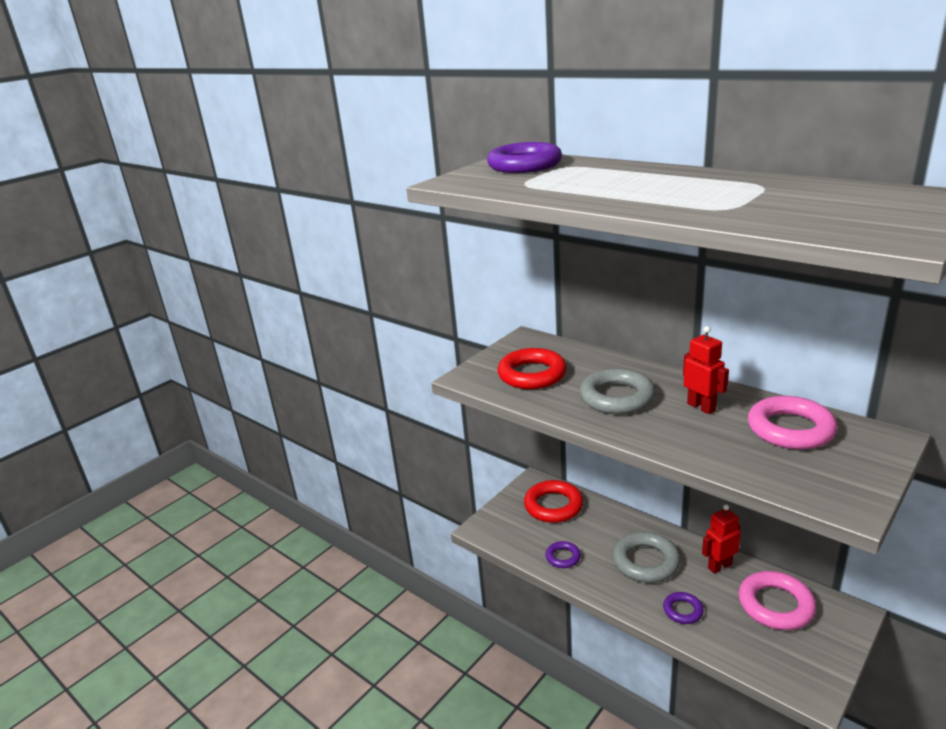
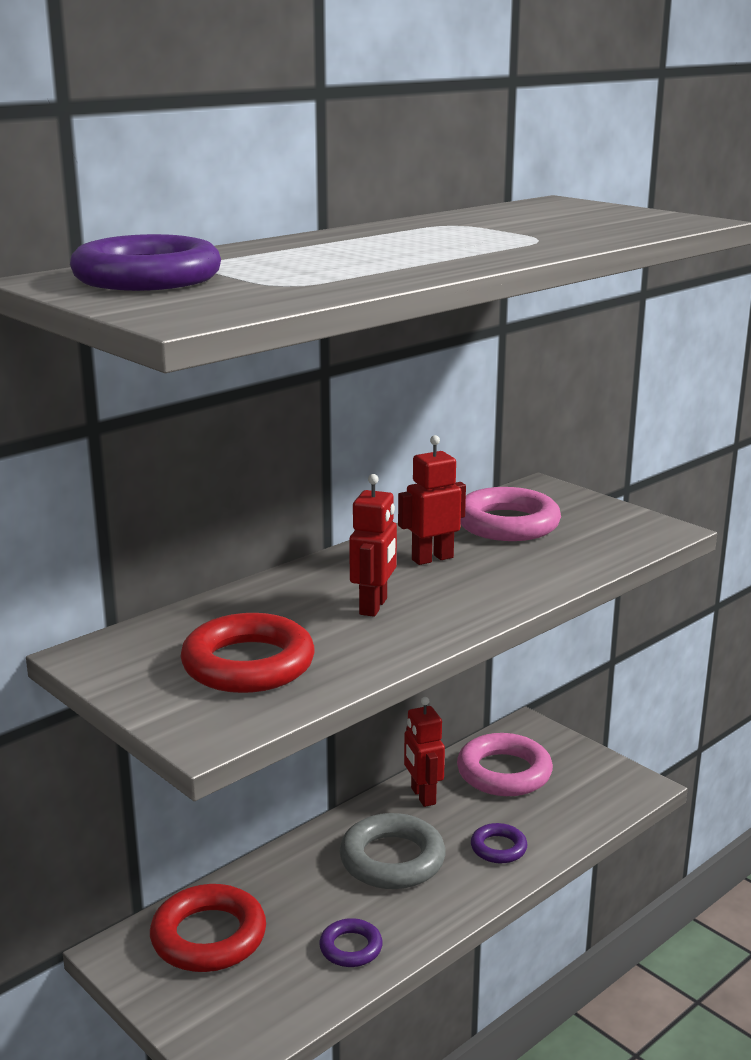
camera: 85 degrees left, 5 degrees down
grey ring [580,368,656,414] -> red robot [349,474,397,617]

